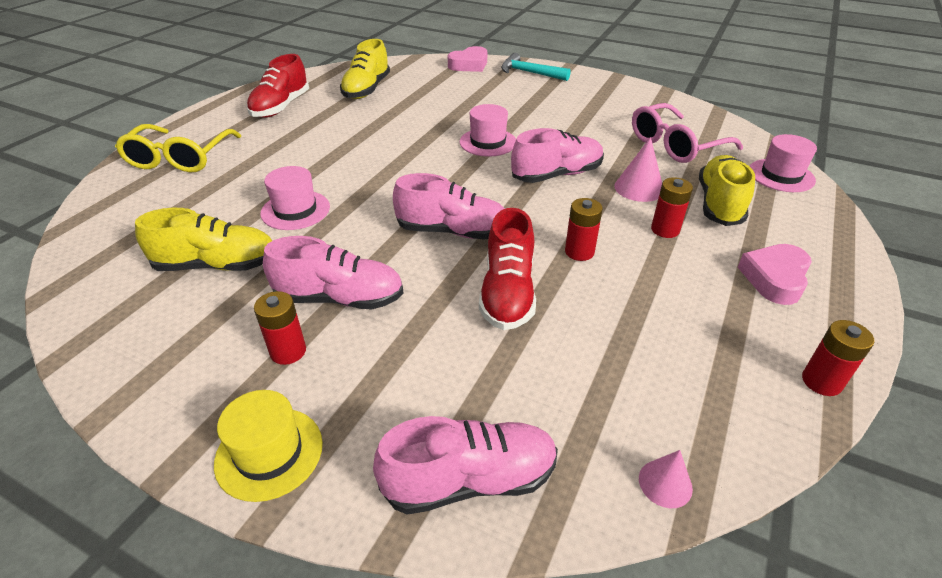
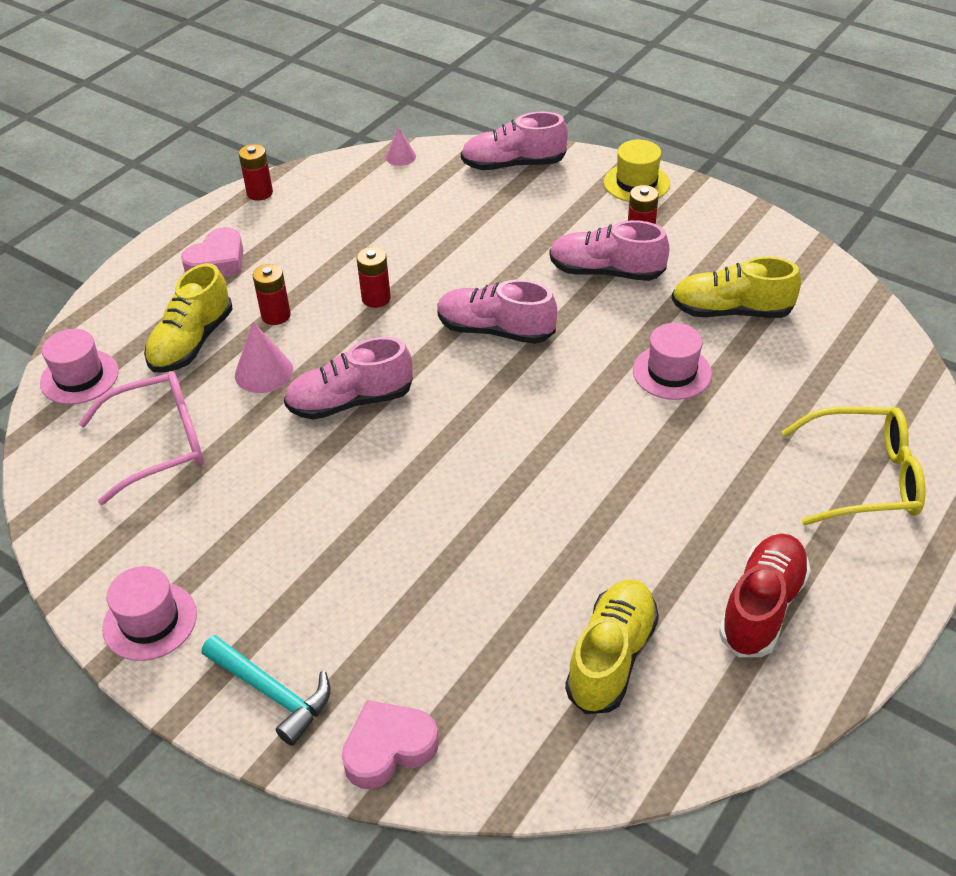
camera: 170 degrees left, 5 degrees up
yellow glasses [115,124,241,172] -> yellow glasses turned 75 degrees clockwise [782,407,926,525]
pink hat [460,104,516,157] -> pink hat moved to [102,566,197,661]
red shoe [479,208,536,330] -> none

